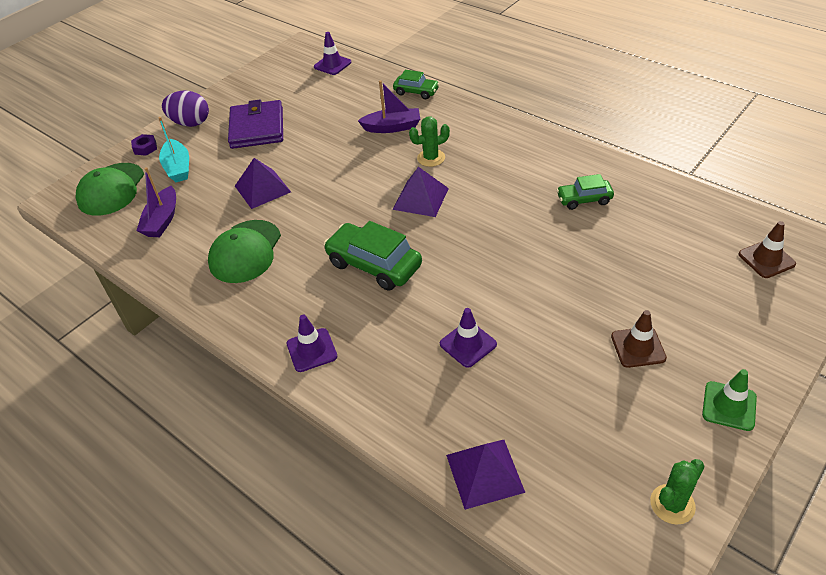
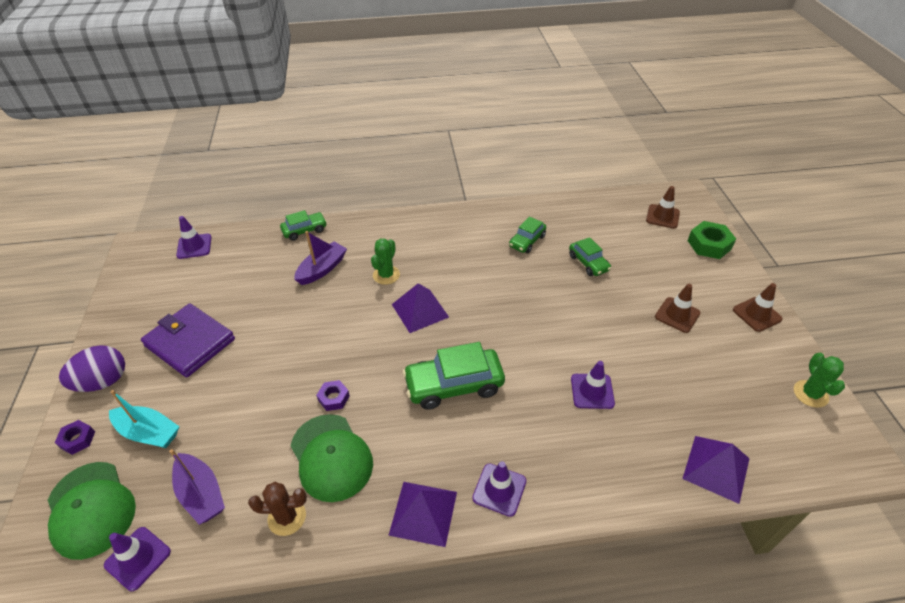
camera: 50 degrees left, 0 degrees up
purple pyramid [235,158,291,209] -> purple pyramid moved to [389,482,457,547]
green traffic cone [702,369,757,431] -> brown traffic cone [733,283,783,332]
none -> purple traffic cone [104,527,171,591]
none -> brown cactus [248,482,307,536]
none -> purple nut [316,380,350,411]
none -> green car [569,237,611,276]
none -> green nut [688,221,736,259]

